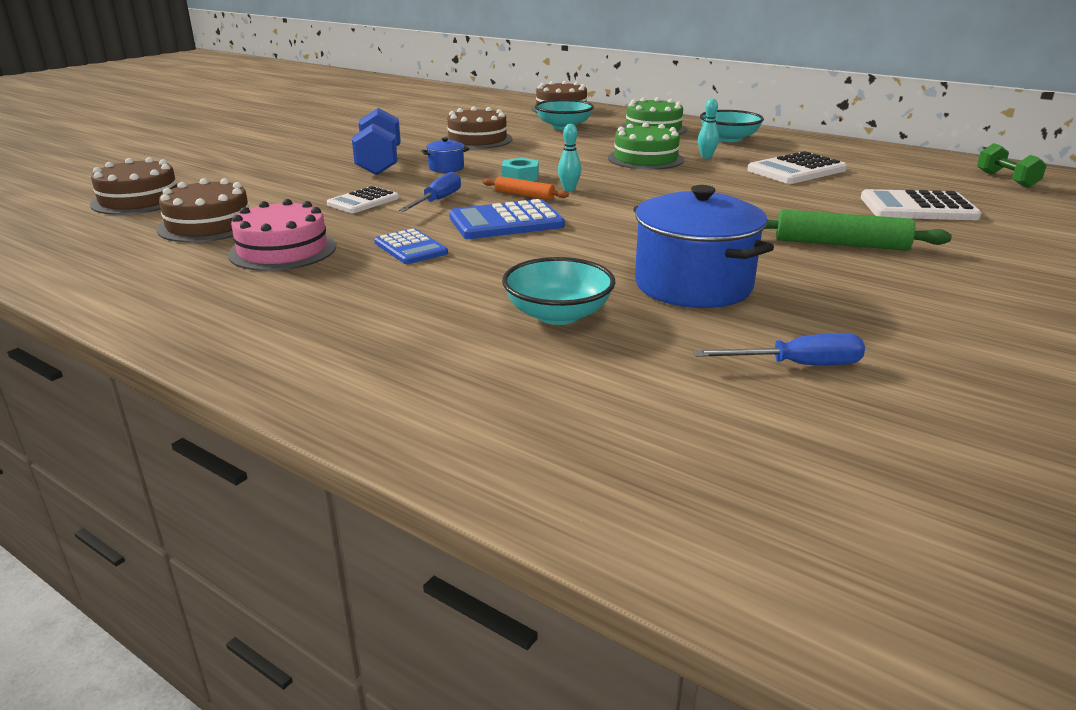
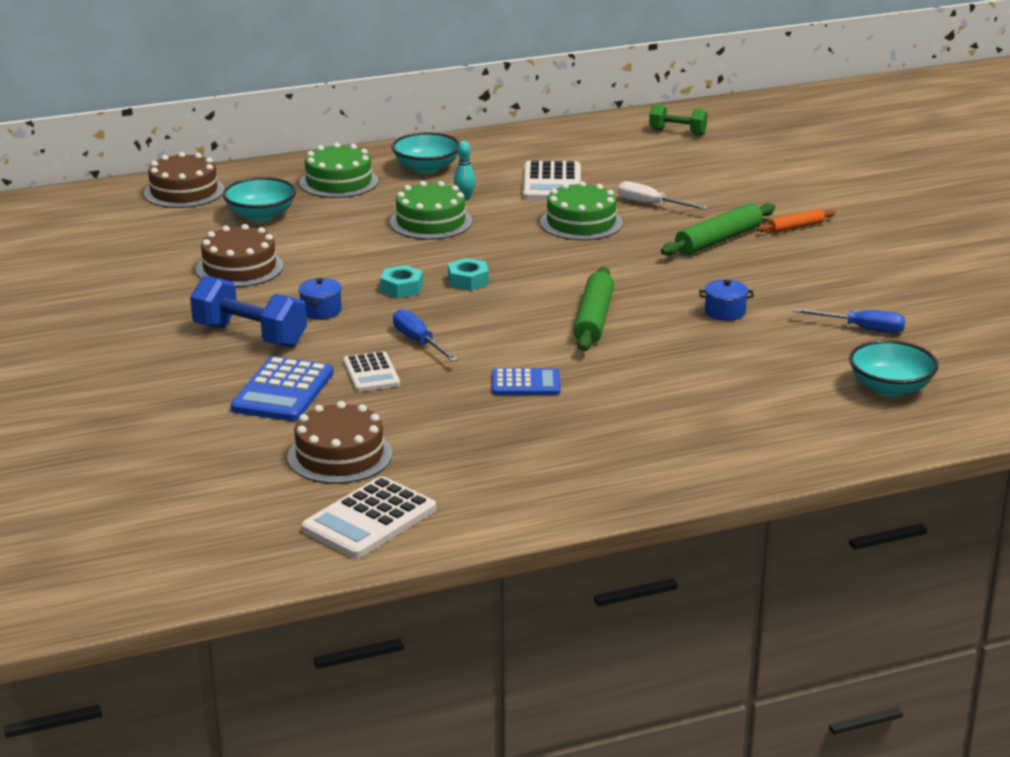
camera: 55 degrees left, 0 degrees up
brown cake [90,157,177,215] -> none
pink cake [228,199,336,271] -> none
blue calculator [449,199,565,239] -> blue calculator moved to [231,356,334,421]
orange rolling pin [483,176,569,200] -> orange rolling pin moved to [757,209,836,233]
turquoise bowl [502,257,615,325] -> turquoise bowl moved to [849,340,939,397]
turquoise bowling pin [558,124,581,191] -> turquoise nut [448,258,489,291]
blue pot [633,185,774,308] -> blue pot [699,280,754,321], size x0.44
blue screwdriver [693,333,865,365] -> blue screwdriver turned 75 degrees clockwise [793,308,905,333]
white calculator [861,189,981,220] -> white calculator moved to [301,476,436,559]
none -> green cake [540,181,623,240]
none -> green rolling pin [573,267,614,351]
none -> white screwdriver [617,181,708,210]

